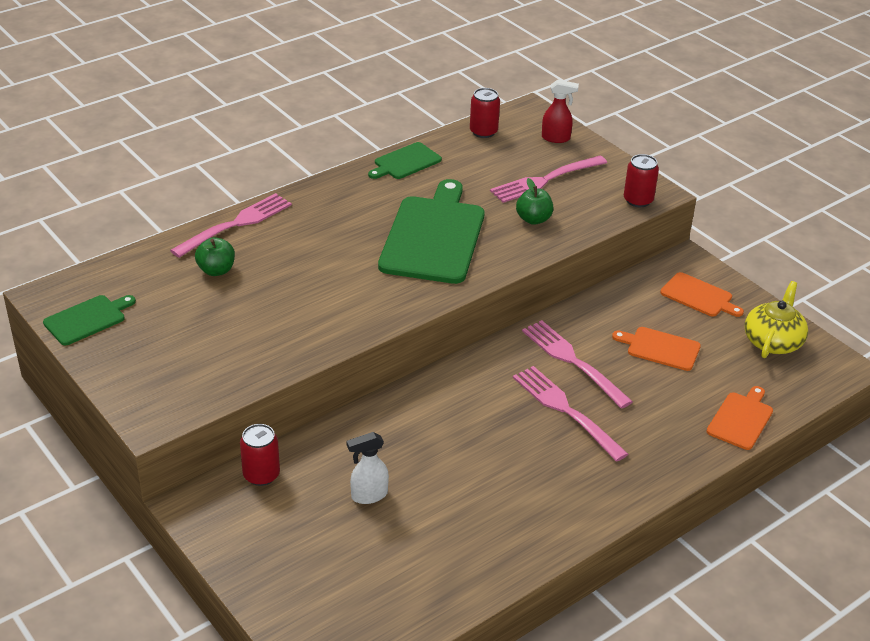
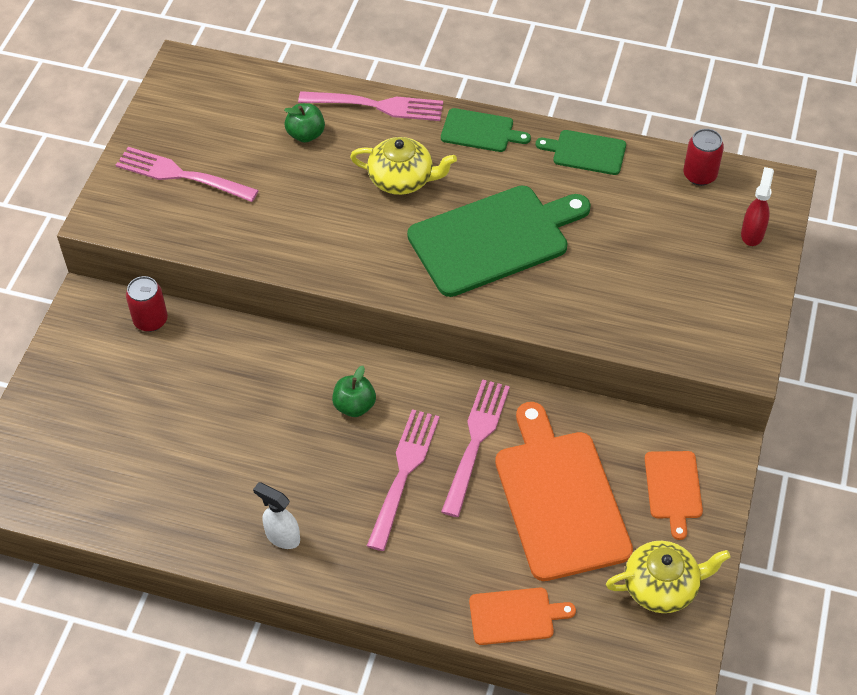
camera: 55 degrees right, 15 degrees up
green cutting board [43,295,136,345] -> green cutting board moved to [441,108,531,152]
white spray bottle [347,432,389,504] -> white spray bottle moved to [253,482,300,549]
pink fork [490,156,607,203] -> pink fork moved to [116,147,259,202]
green apple [516,178,554,225] -> green apple moved to [332,366,376,417]
red spray bottle [542,80,579,143] -> red spray bottle turned 135 degrees counterclockwise [741,167,774,246]
orange cutting board [612,327,701,371] -> orange cutting board [495,402,633,581], size x1.99
red can [624,154,659,207] -> none
none -> yellow teapot [350,137,457,195]

